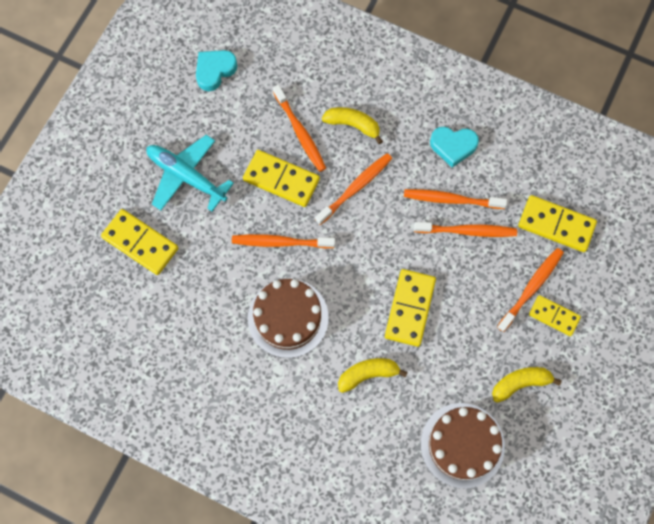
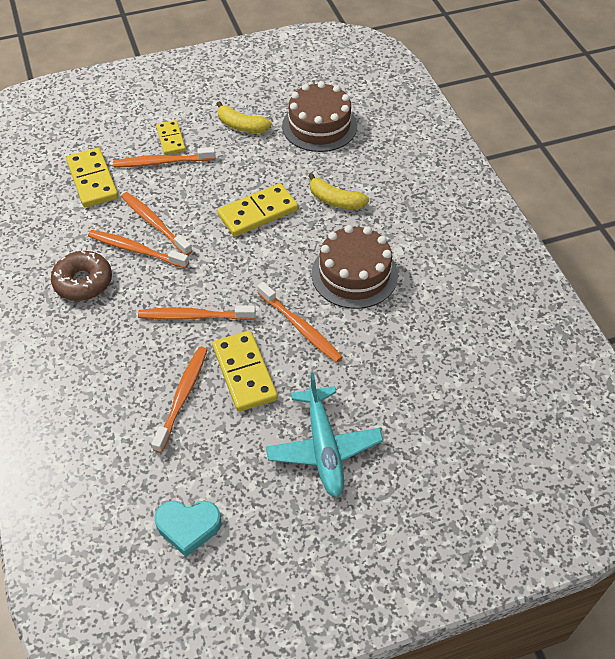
camera: 135 degrees left, 20 degrees down
yellow domino [101,209,178,275] -> none
yellow banana [322,107,383,144] -> none
orange toothbrush [404,189,507,209] -> orange toothbrush turned 150 degrees clockwise [88,230,189,268]
turquoise heart [430,127,479,167] -> brown donut [51,251,112,301]

